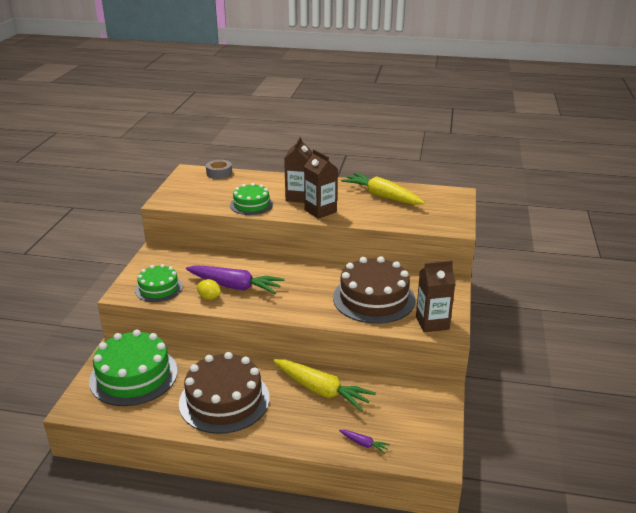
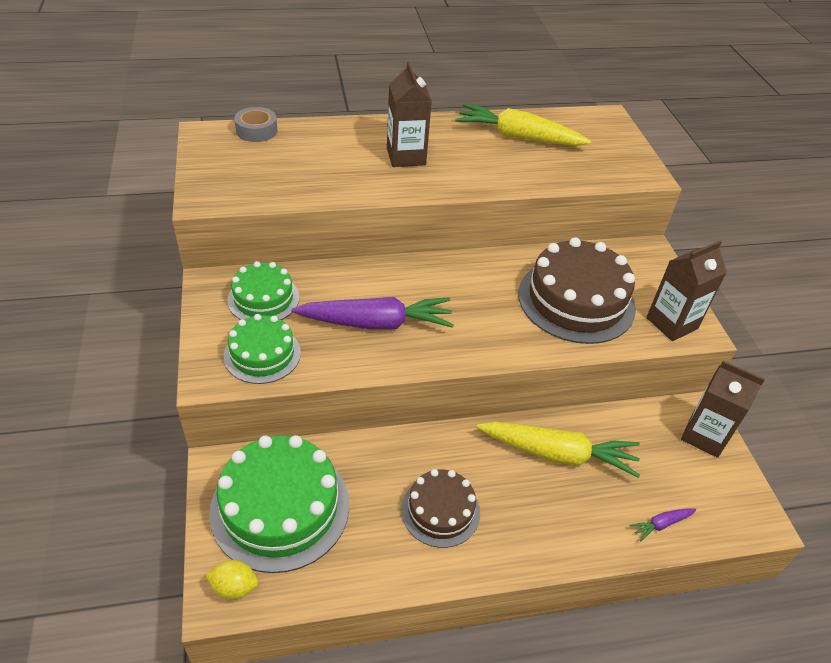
camera: 25 degrees left, 15 degrees up
brown cake [179,352,270,434] -> brown cake [401,469,480,548], size x0.58
yellow lemon [197,279,221,300] -> yellow lemon moved to [205,560,258,599]
green cake [230,183,273,215] -> green cake moved to [227,261,299,320]
brown carton [304,149,338,219] -> brown carton moved to [681,361,765,458]
purple carrot [339,430,390,454] -> purple carrot turned 150 degrees clockwise [630,508,696,541]

